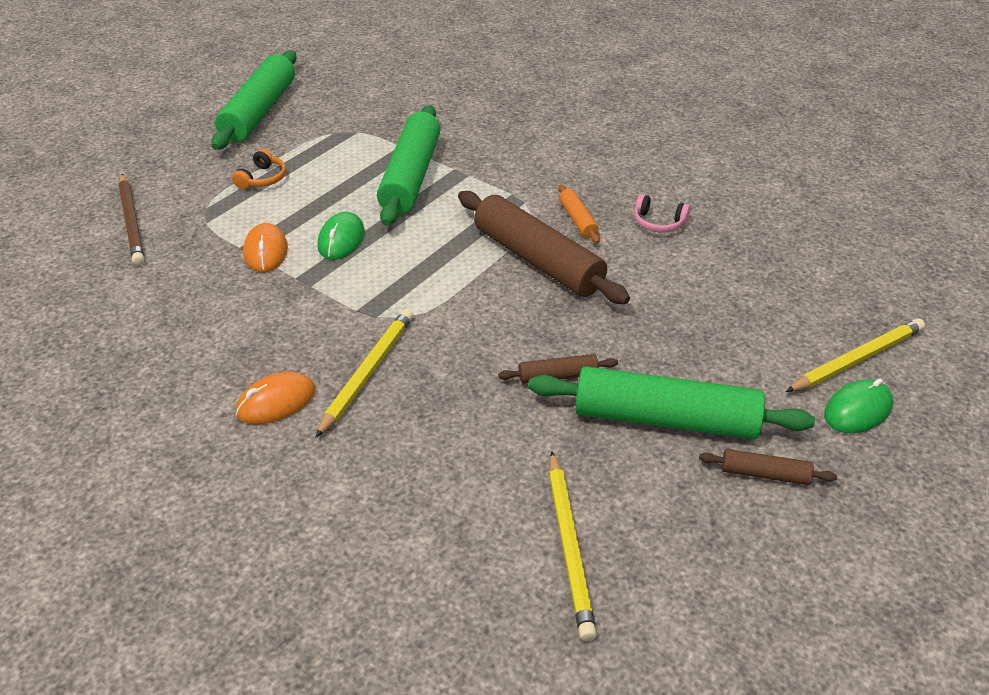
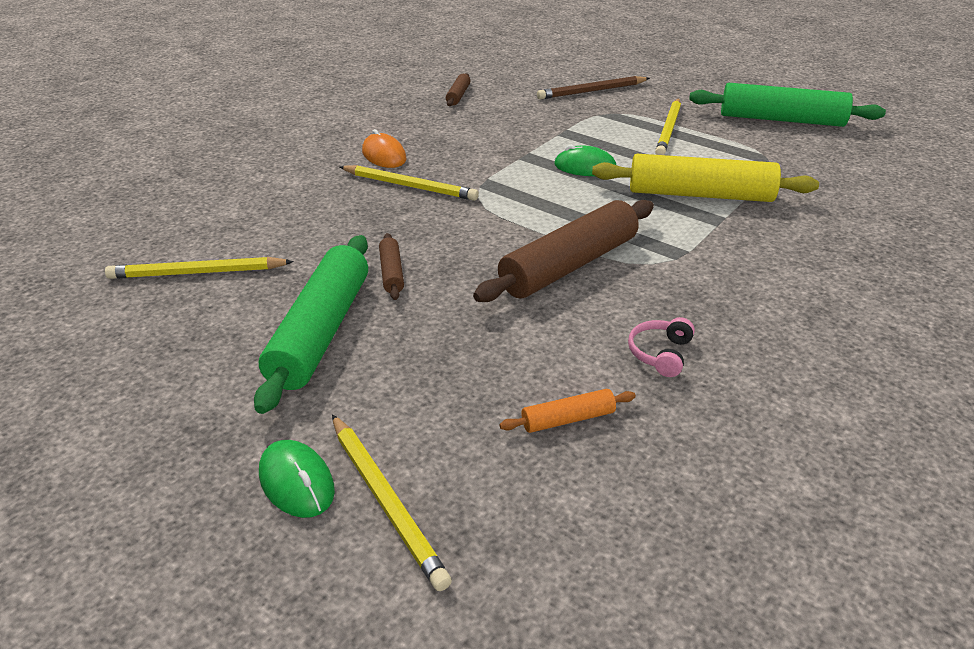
camera: 90 degrees right, 5 degrees down
orange headphones [232,149,286,190] -> yellow pencil [655,98,681,155]
orange mouse [243,223,288,273] -> none
green rolling pin [377,105,440,226] -> yellow rolling pin [592,154,819,202]
orange rolling pin [558,185,600,243] -> orange rolling pin moved to [499,389,636,433]
brown rolling pin [699,449,837,485] -> brown rolling pin moved to [446,73,470,106]

